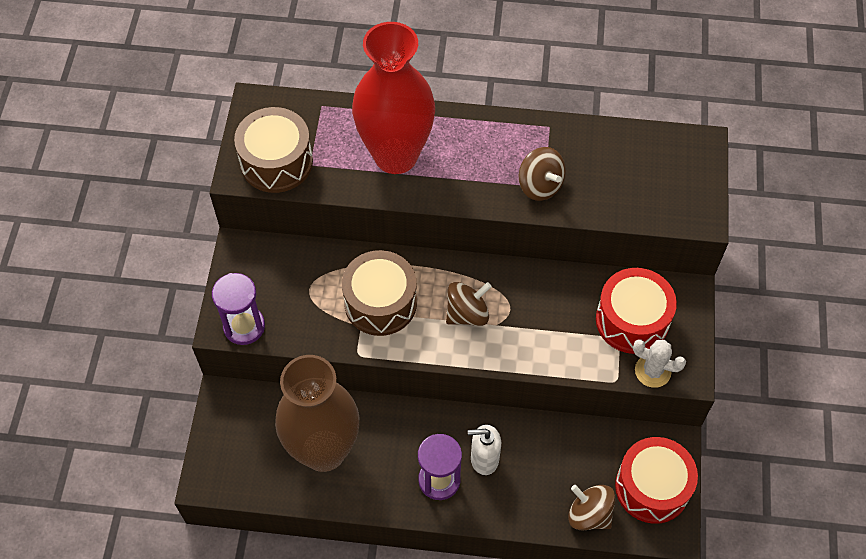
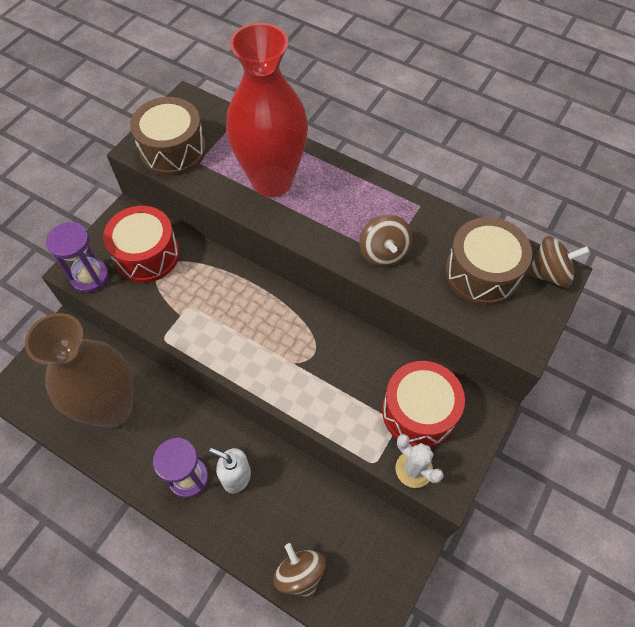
camera: 25 degrees right, 0 degrees up
brown drum [342,250,417,336] -> brown drum moved to [445,217,532,305]
brown spinning top [446,282,492,326] -> brown spinning top moved to [526,236,590,287]
red drum [615,437,698,524] -> red drum moved to [103,206,180,283]

